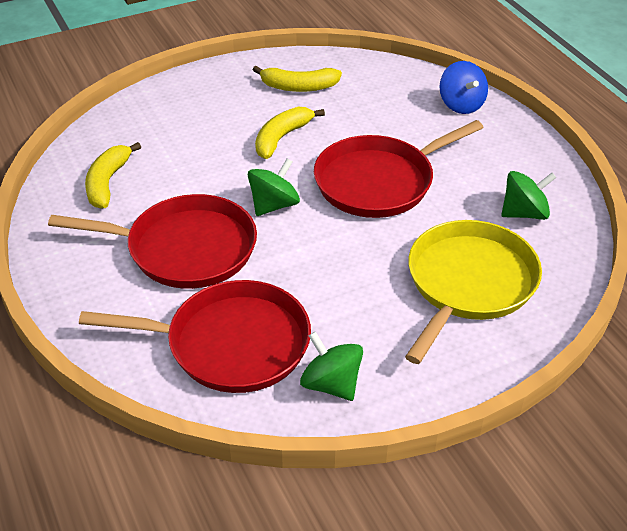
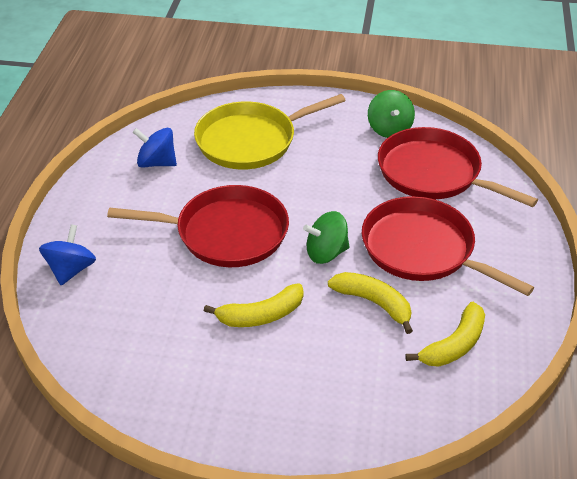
camera: 145 degrees left, 0 degrees up
yellow banana [253,66,342,92] -> yellow banana moved to [328,272,413,334]
green spinning top [501,171,557,220] -> blue spinning top [133,128,177,168]

